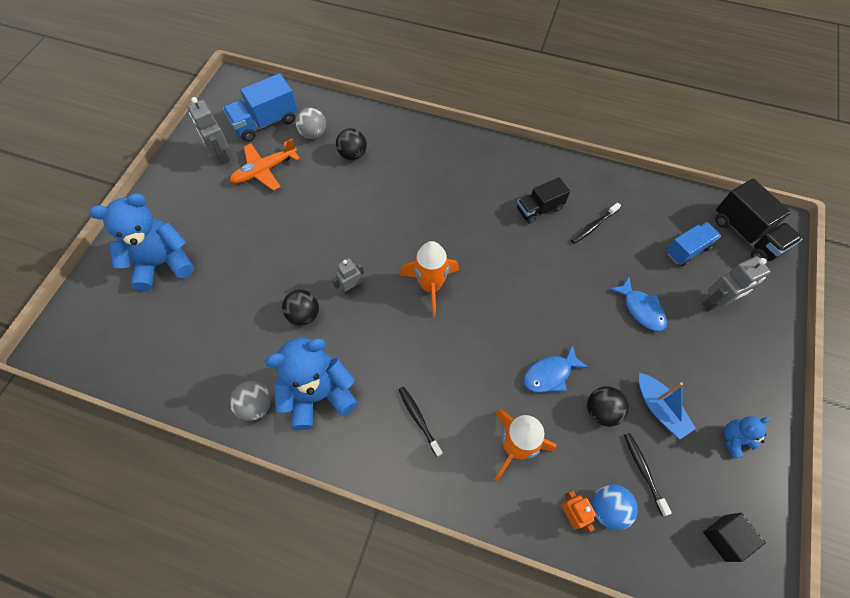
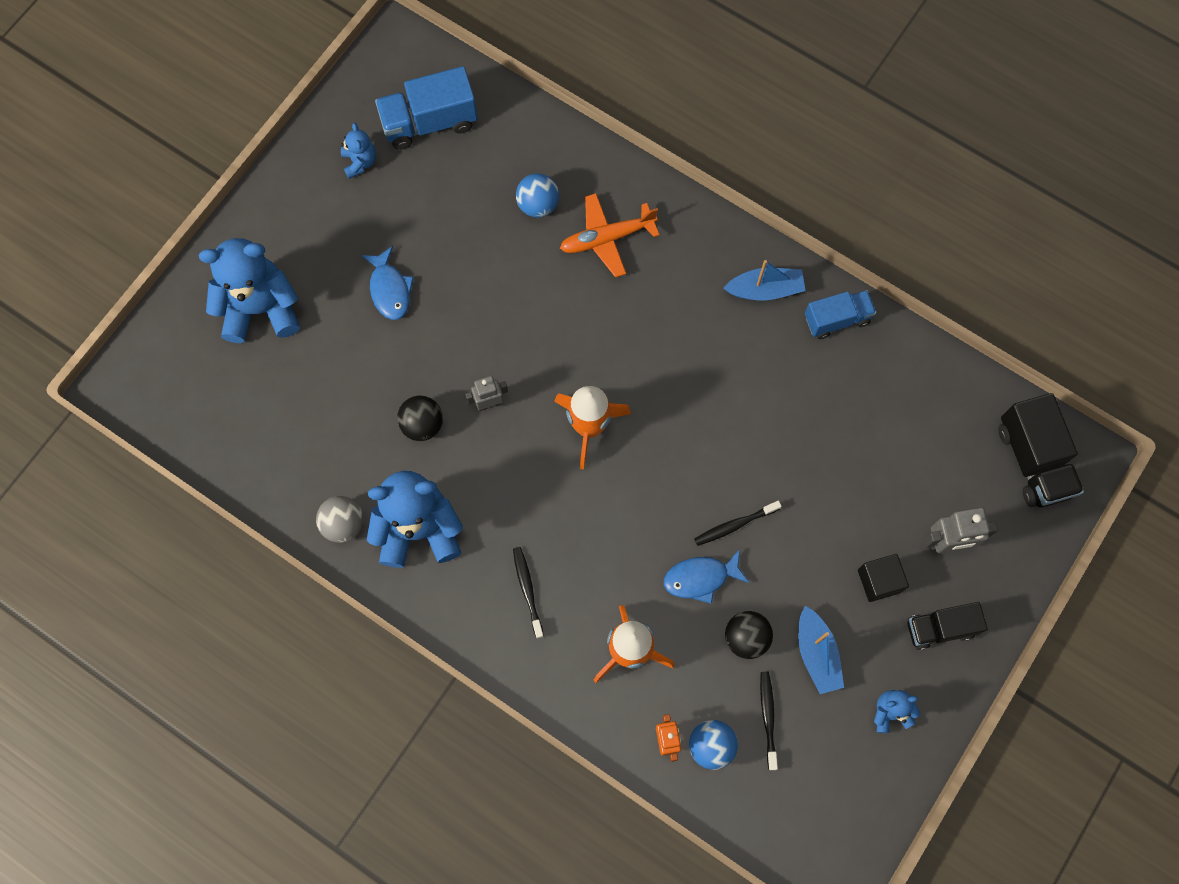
camera: 15 degrees right, 10 degrees up
grey robot [187,97,230,164] -> blue teddy bear [341,123,376,179]
orange plane [230,138,300,191] -> orange plane moved to [560,193,659,277]
grey ball [295,107,326,139] -> none
black ball [336,128,367,160] -> blue ball [516,173,559,218]
black truck [517,177,570,224] -> black truck moved to [907,602,988,650]
black toothbrush [571,203,621,244] -> black toothbrush moved to [694,501,782,546]
blue fish [609,277,667,331] -> blue fish moved to [361,246,414,320]
blue truck [666,222,721,267] -> blue truck moved to [805,290,876,339]
black cube [703,513,766,562] -> black cube moved to [858,554,909,602]
none -> blue boat [723,260,805,300]

